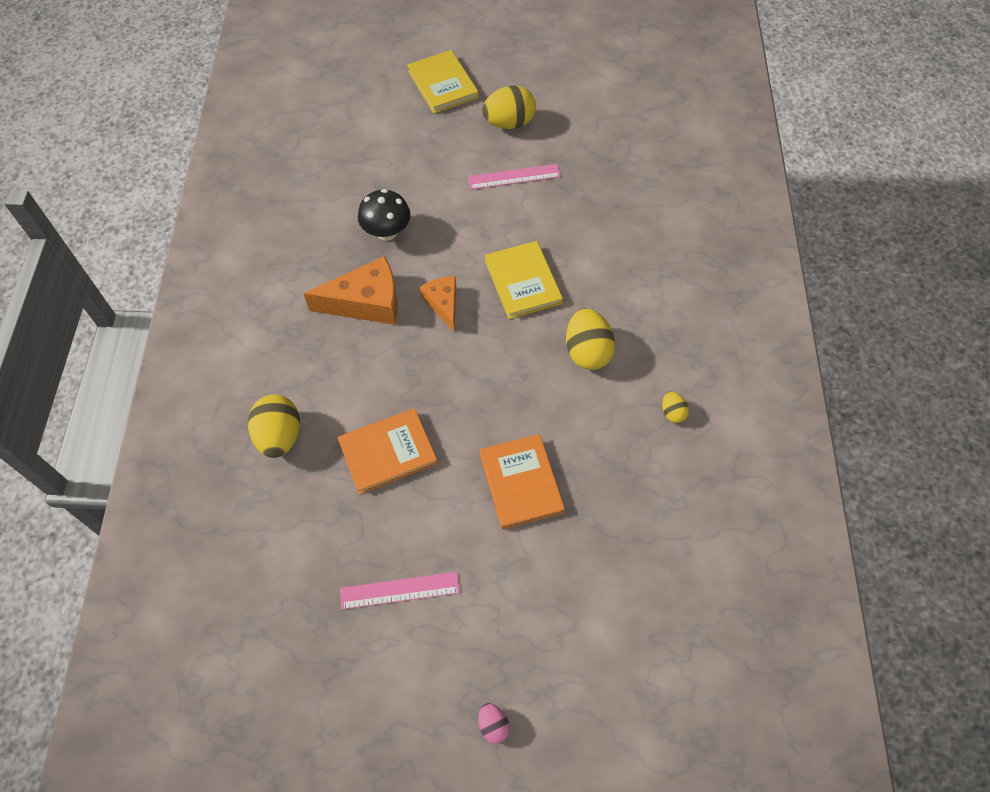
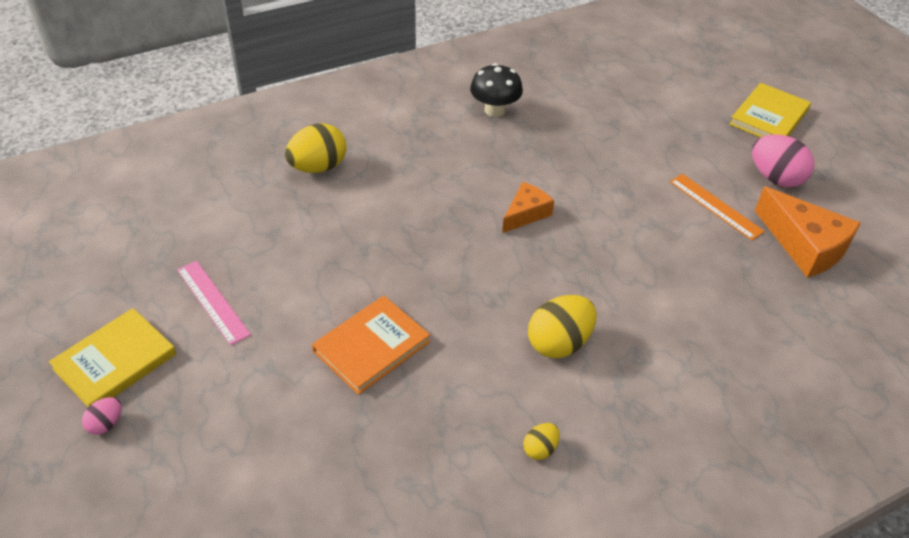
camera: 60 degrees right, 15 degrees down
orange cheese [303,256,398,325] -> orange cheese moved to [755,186,861,278]
orange book [337,408,438,495] -> none
black mushroom [358,189,411,241] -> black mushroom moved to [470,63,523,117]
pink ruler [468,164,561,190] -> orange ruler [670,174,765,240]
yellow egg [482,86,536,129] -> pink egg [752,135,815,187]
yellow book [485,241,563,319] -> yellow book moved to [49,308,176,407]

